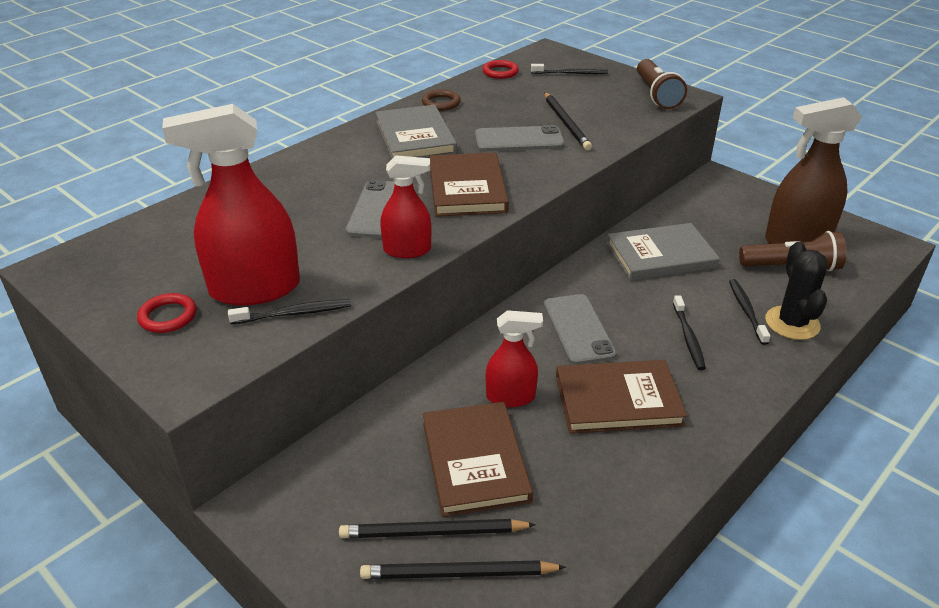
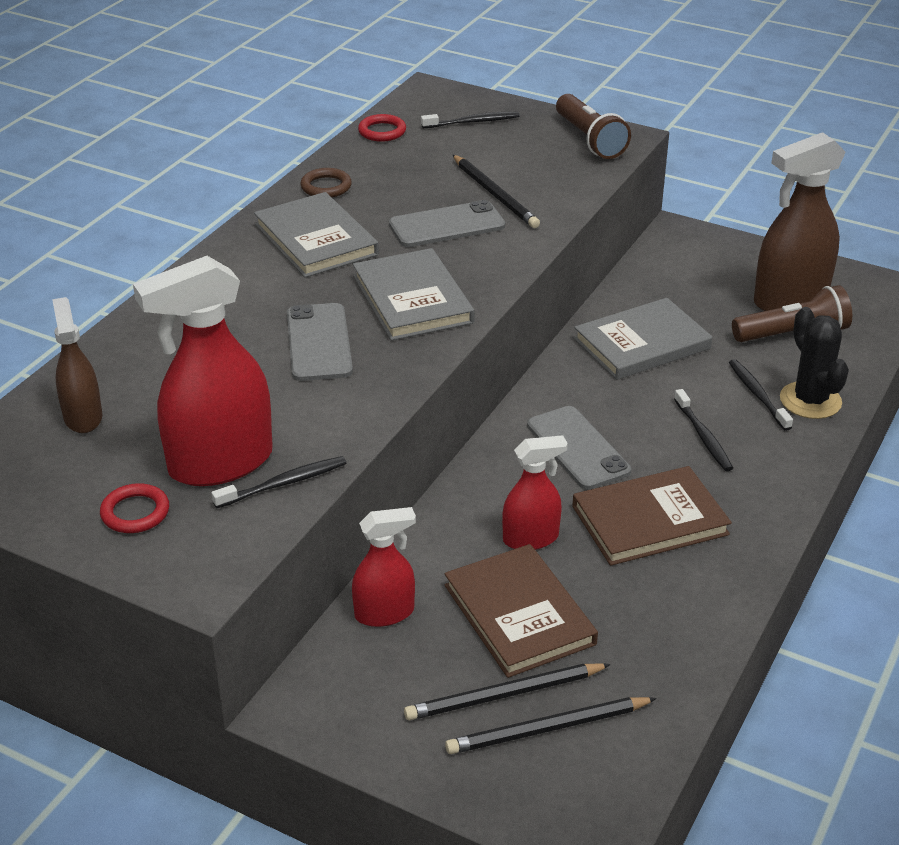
camera: 15 degrees left, 0 degrees up
red spray bottle [380,155,431,258] -> red spray bottle moved to [352,507,416,627]
brown book [429,152,509,217] -> grey book [353,248,475,341]
none -> brown spray bottle [52,297,102,433]

